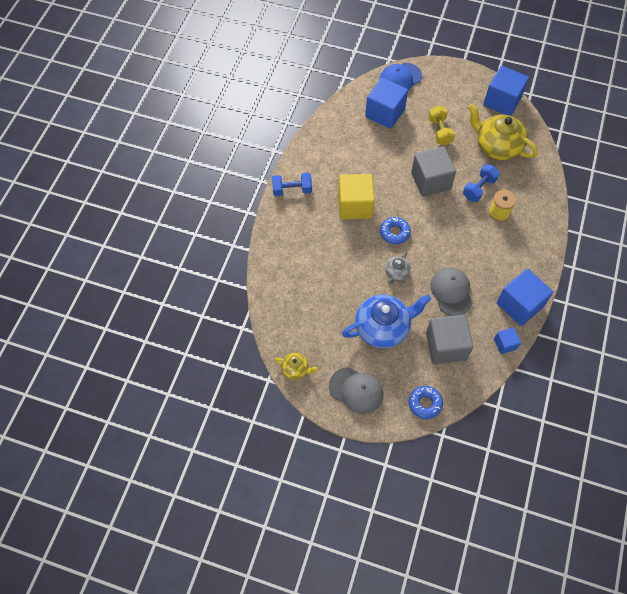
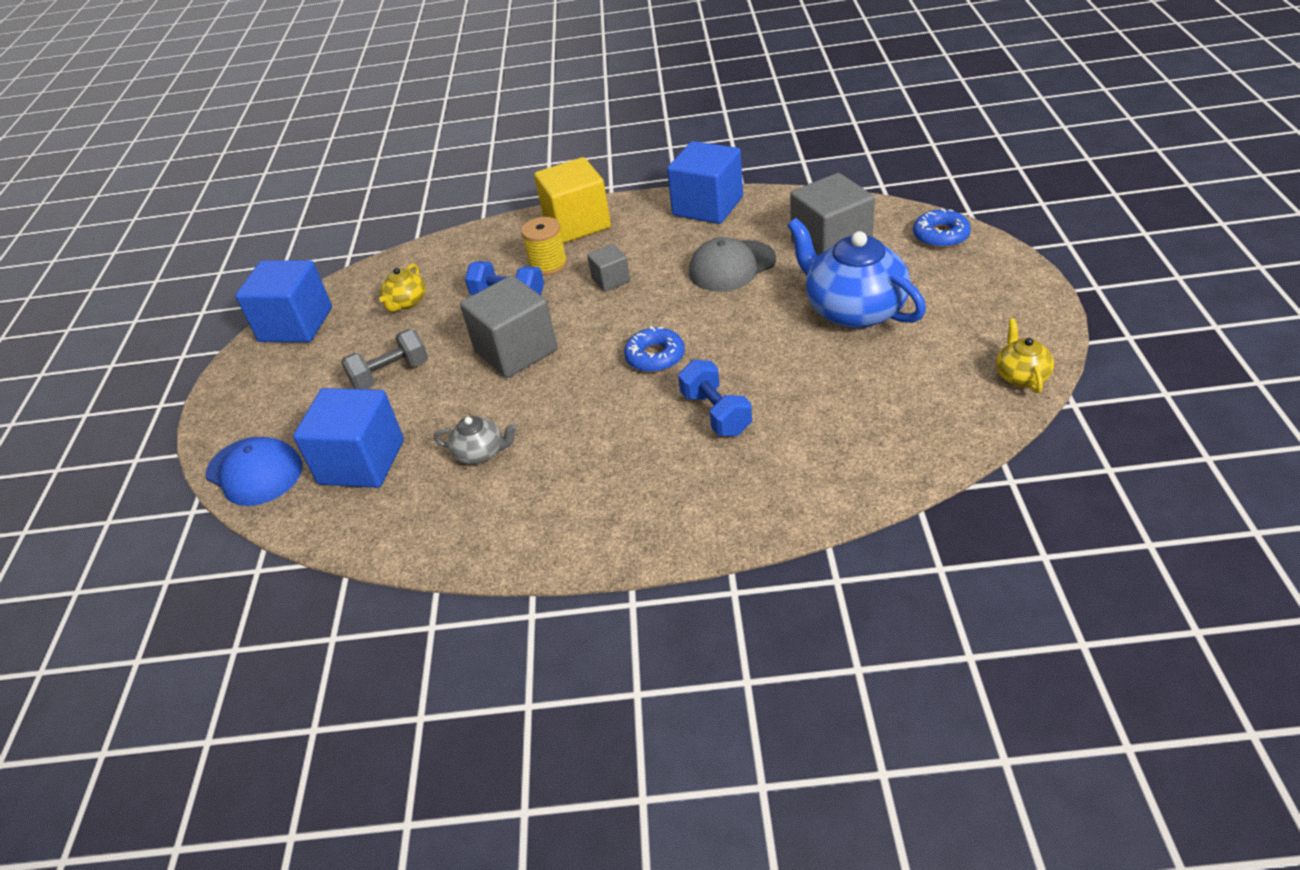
camera: 105 degrees left, 20 degrees down
blue dumbbell [272,173,312,196] -> blue dumbbell moved to [678,360,752,436]
grey cap [329,367,383,414] -> none
yellow cube [338,174,375,219] -> yellow cube moved to [534,157,611,243]
grey teapot [385,252,411,284] -> grey teapot moved to [434,416,517,464]
yellow dumbbell [428,106,455,145] -> grey dumbbell [341,329,428,389]
yellow teapot [468,104,538,160] -> yellow teapot [379,264,426,312], size x0.49
blue cube [494,327,521,354] -> none
none -> grey cube [587,244,630,292]

